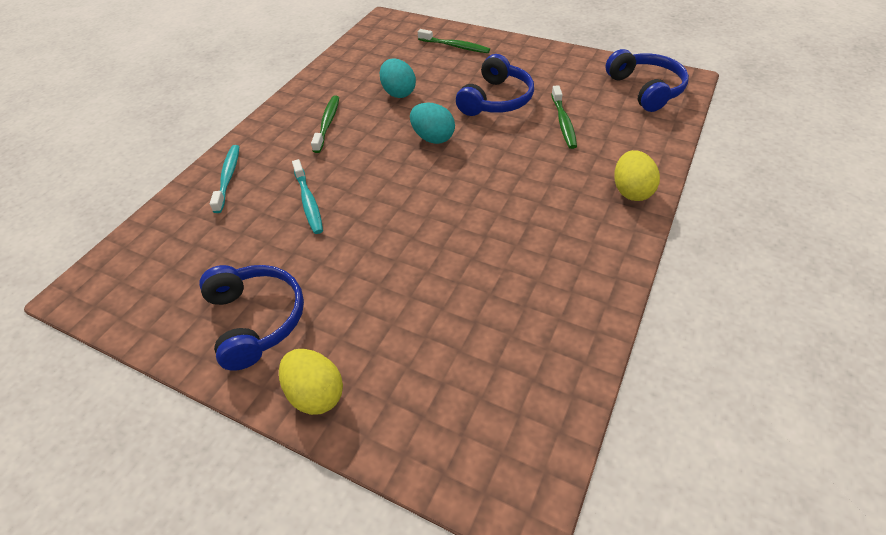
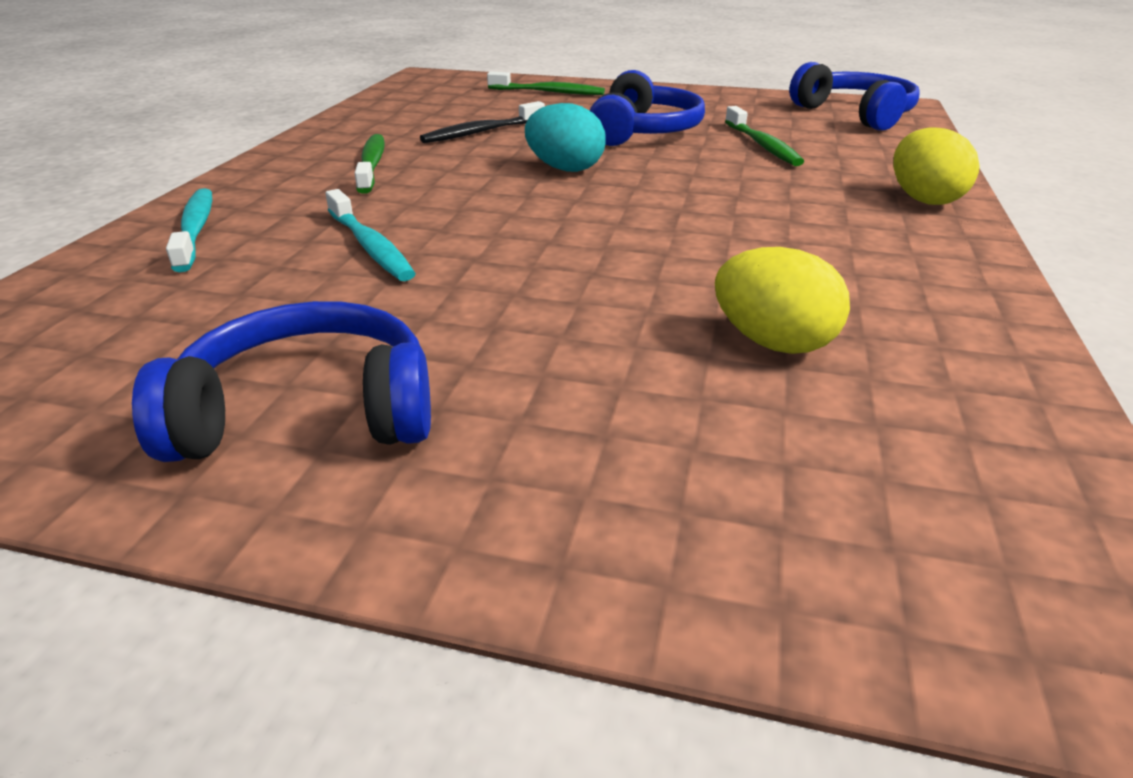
camera: 15 degrees left, 15 degrees down
blue headphones [199,265,304,371] -> blue headphones turned 60 degrees counterclockwise [132,301,431,462]
yellow egg [279,349,343,415] -> yellow egg moved to [715,247,850,354]
turquoise egg [380,59,416,98] -> black toothbrush [420,101,545,143]

